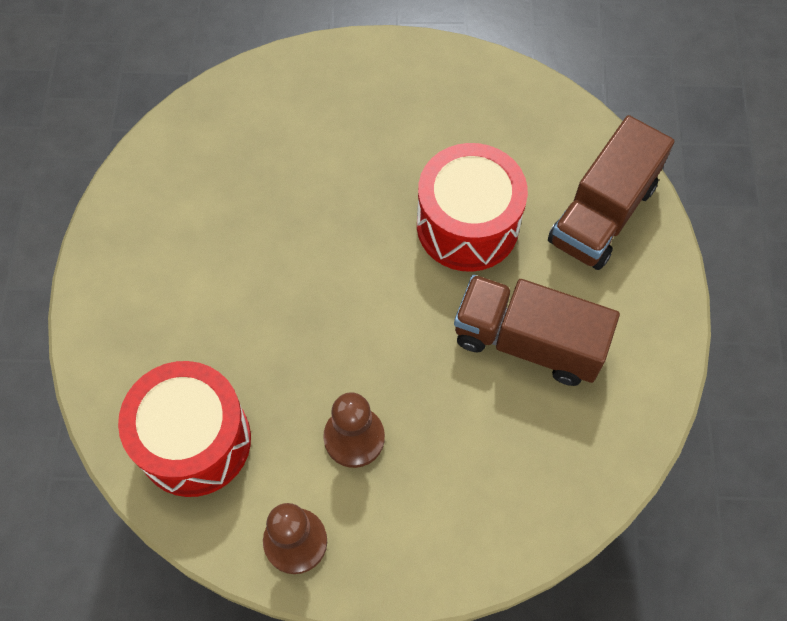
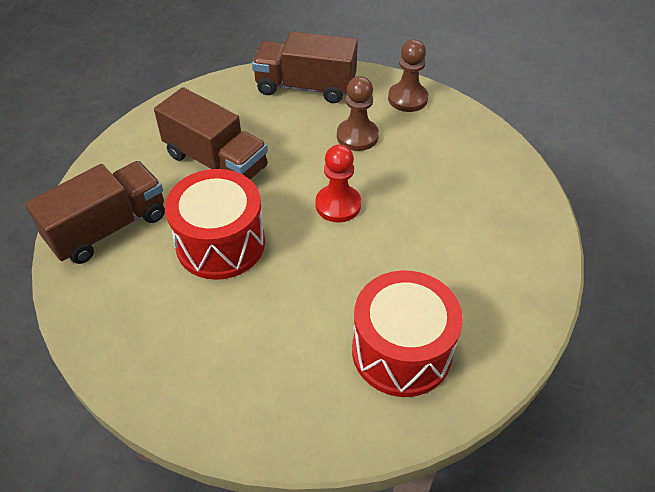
camera: 165 degrees left, 15 degrees down
red drum [118,361,251,497] -> red drum moved to [352,270,463,397]
none -> brown truck [252,31,358,103]
none -> red pawn [315,144,361,223]

